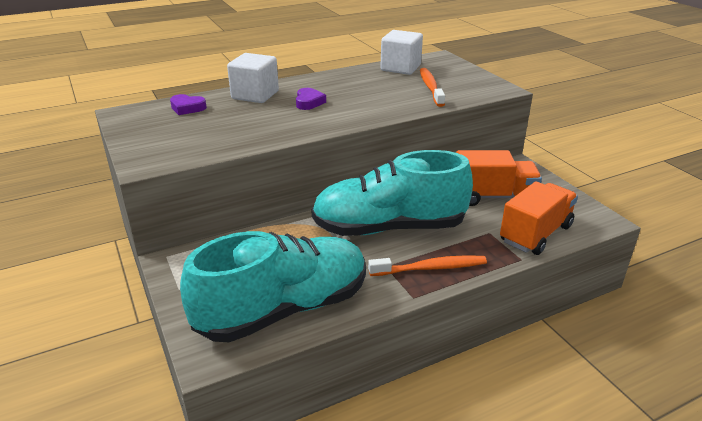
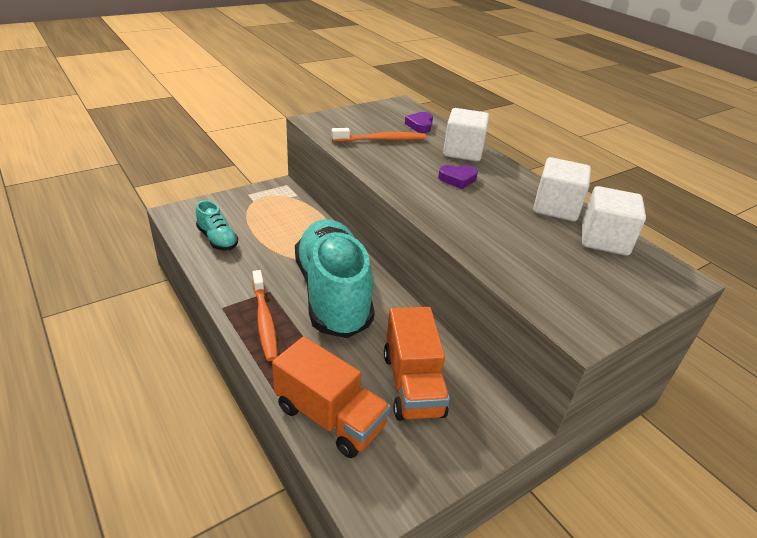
camera: 80 degrees right, 5 degrees up
turquoise shoe [180,231,366,342] -> turquoise shoe [196,200,238,251], size x0.44
orange toothbrush [420,68,445,107] -> orange toothbrush moved to [331,128,426,142]
none -> white cube [533,157,591,221]

